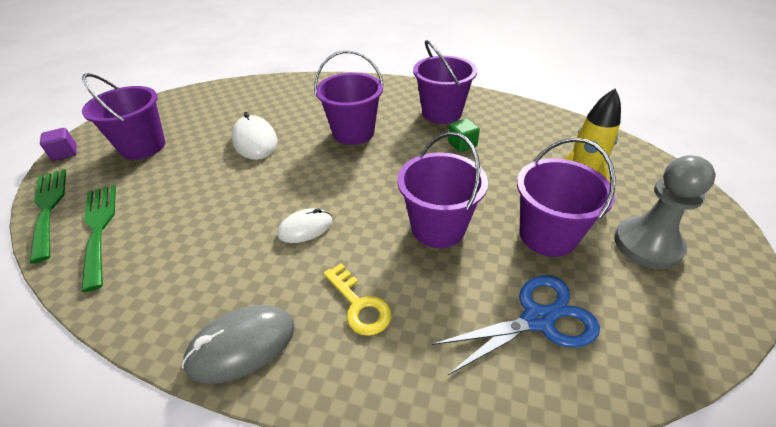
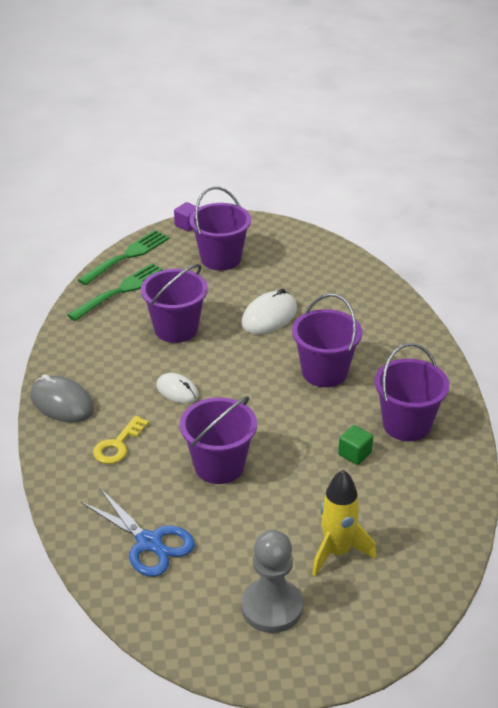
camera: 65 degrees right, 5 degrees down
purple bucket [517,138,616,257] -> purple bucket moved to [141,264,208,343]

